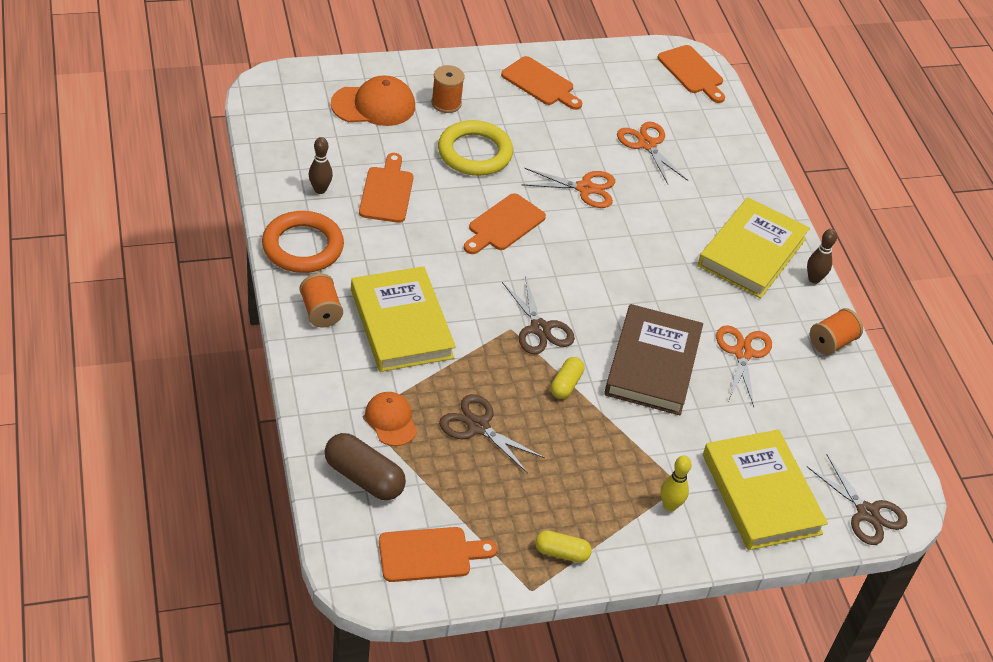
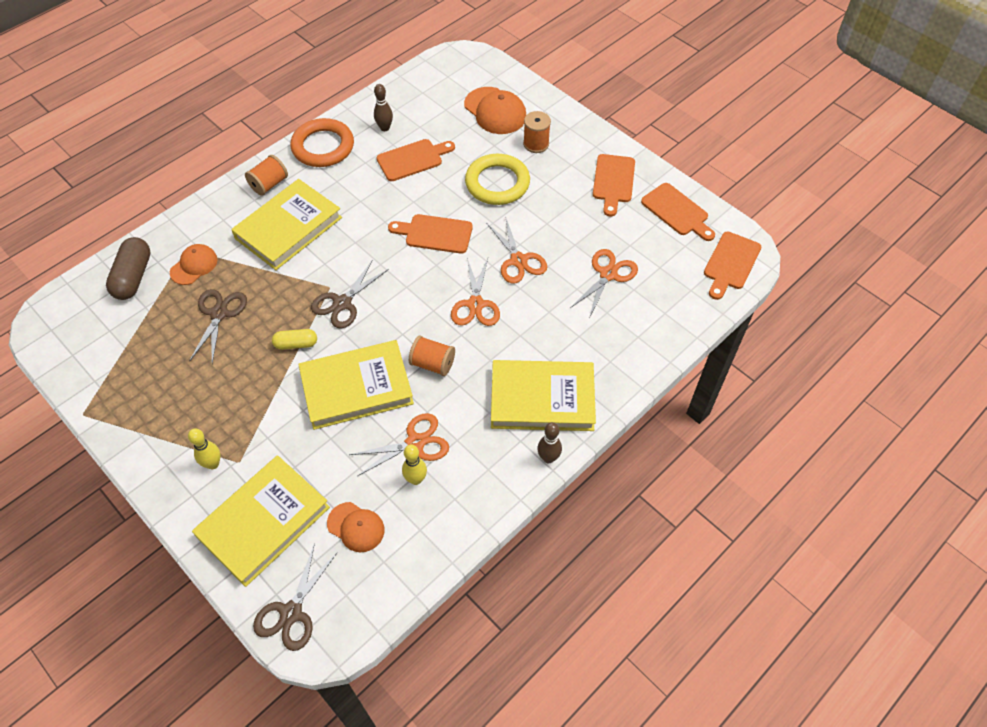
camera: 65 degrees right, 10 degrees up
orange cutting board [379,527,497,582] -> orange cutting board moved to [641,183,715,241]
yellow capsule [535,530,592,563] -> none
brown book [604,304,703,415] -> yellow book [298,340,414,430]
orange spool [810,308,863,355] -> orange spool moved to [409,336,455,376]
none -> orange cap [327,502,385,552]
none -> yellow bowling pin [402,445,427,485]
none -> orange scissors [451,258,500,326]

